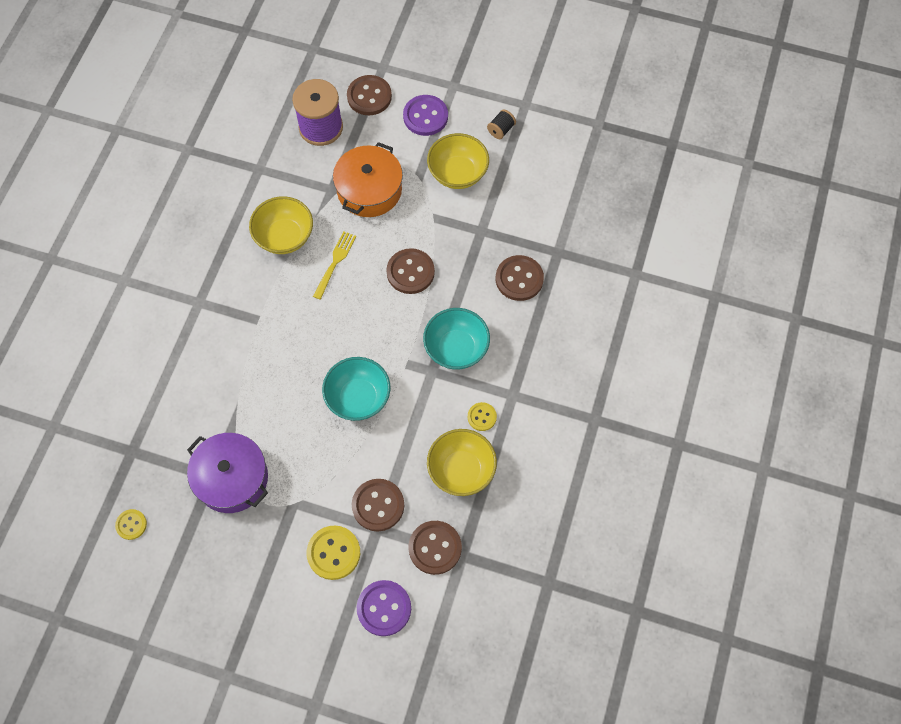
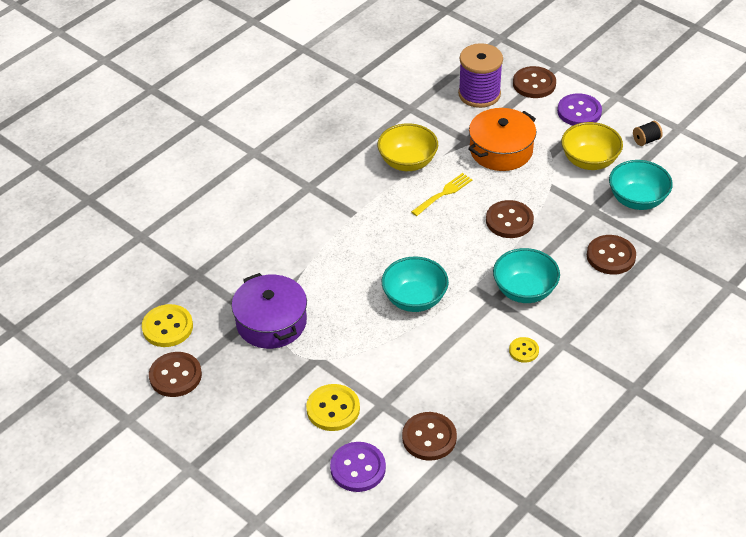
camera: 25 degrees right, 20 degrees down
yellow button [115,509,147,540] -> yellow button [142,304,193,347], size x1.74
brown button [352,479,404,531] -> brown button moved to [149,352,202,397]
yellow bowl [427,429,497,496] -> none
none -> turquoise bowl [609,160,673,210]

